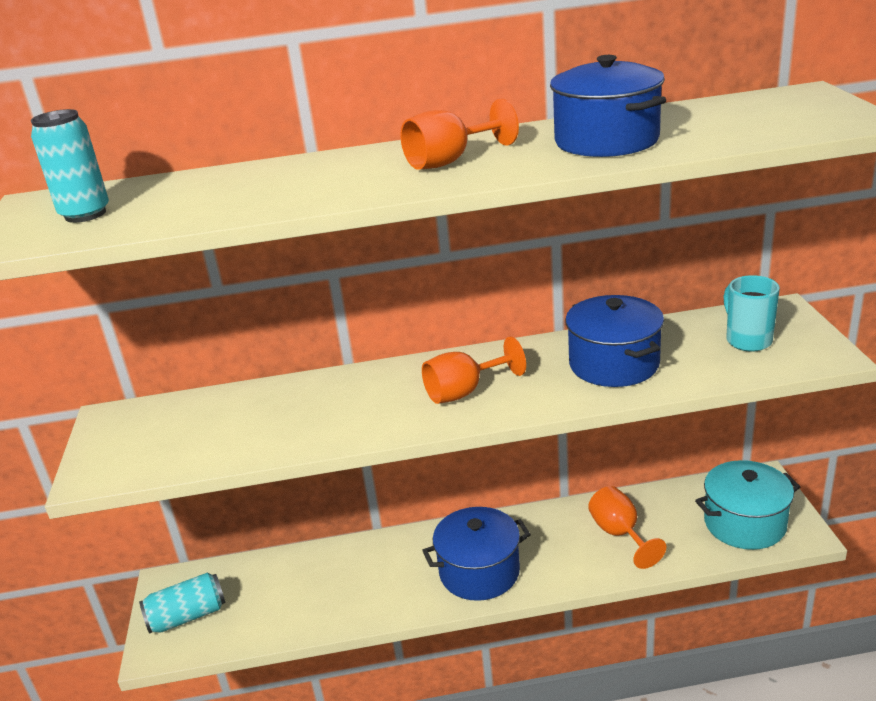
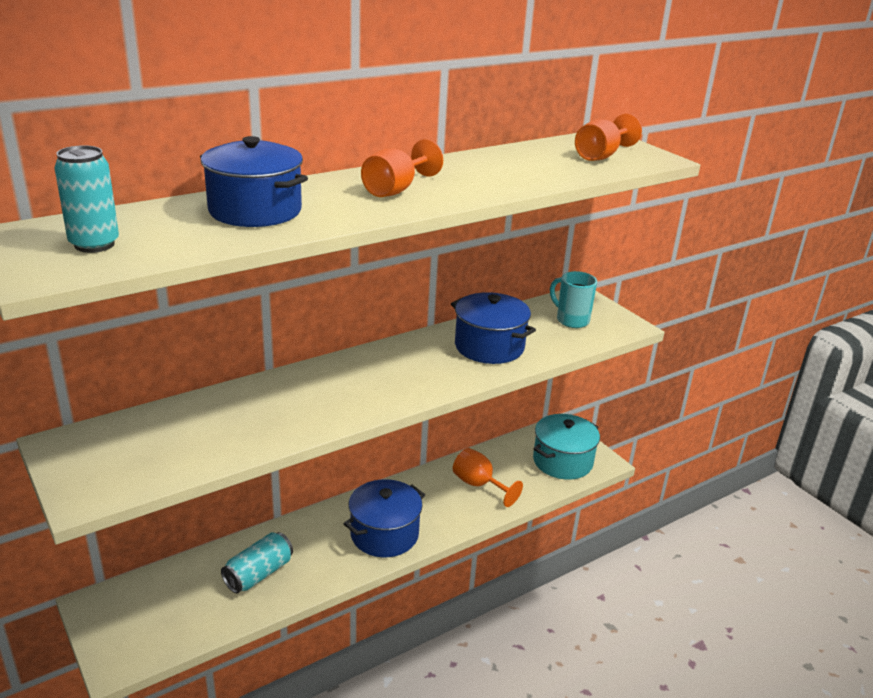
camera: 30 degrees left, 0 degrees up
turquoise can [139,573,226,634] -> turquoise can moved to [221,532,293,594]
orange goblet [422,337,526,404] -> orange goblet moved to [575,114,642,161]
blue pot [550,55,666,157] -> blue pot moved to [200,136,308,227]

